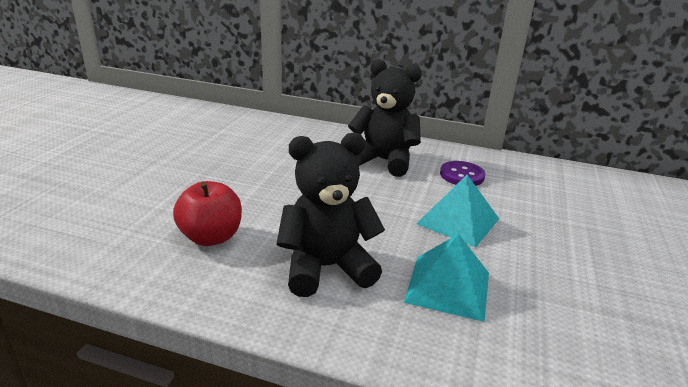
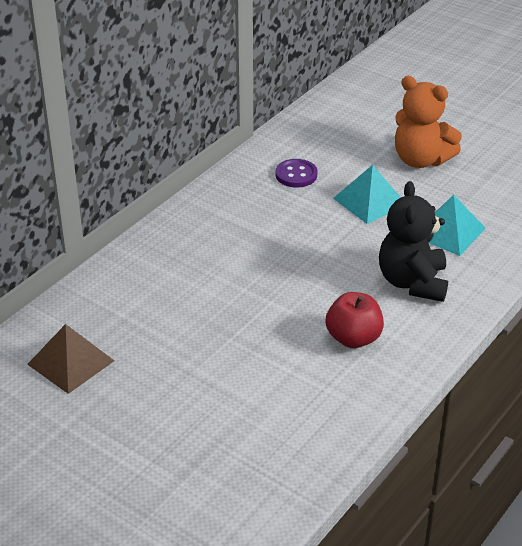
camera: 70 degrees left, 10 degrees up
black teddy bear [348,59,422,177] -> none
none -> brown pyramid [27,324,114,394]
none -> orange teddy bear [395,76,462,168]

